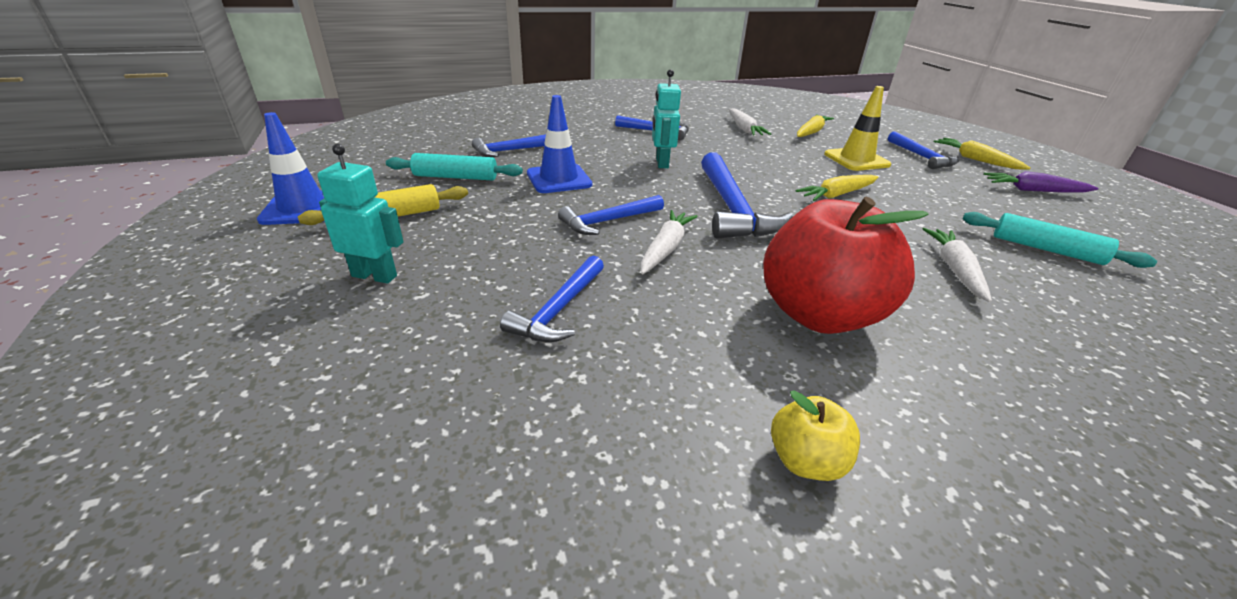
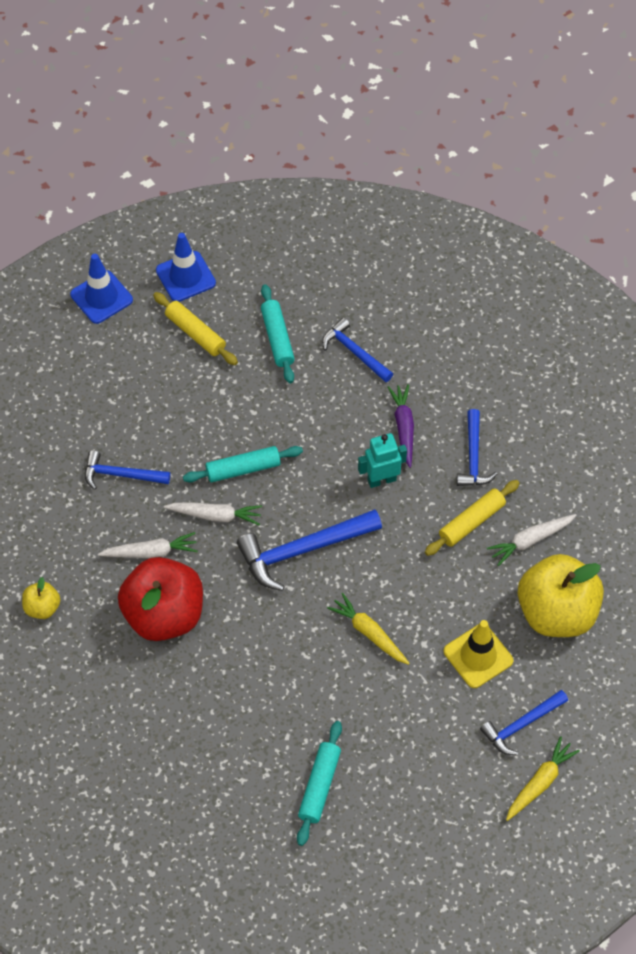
camera: 75 degrees right, 25 degrees up
turquoise robot [317,144,404,284] -> none
blue traffic cone [527,95,592,193] -> blue traffic cone moved to [70,254,133,324]
blue hammer [558,195,664,235] -> turquoise rolling pin [183,446,303,483]
yellow carrot [797,114,834,137] -> yellow apple [518,554,604,637]
white carrot [922,228,992,302] -> white carrot moved to [98,532,198,558]
purple carrot [984,171,1099,193] -> purple carrot moved to [388,384,414,468]
none -> yellow rolling pin [425,480,520,556]

